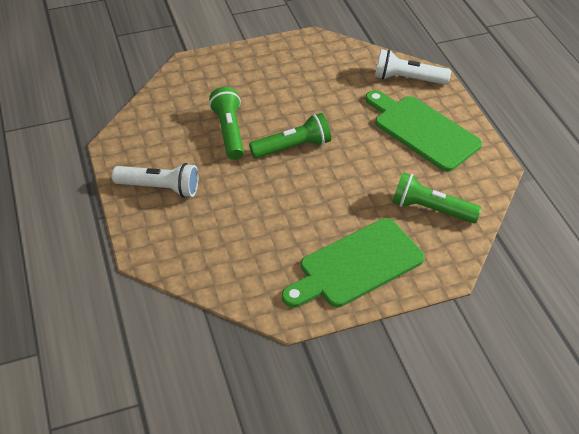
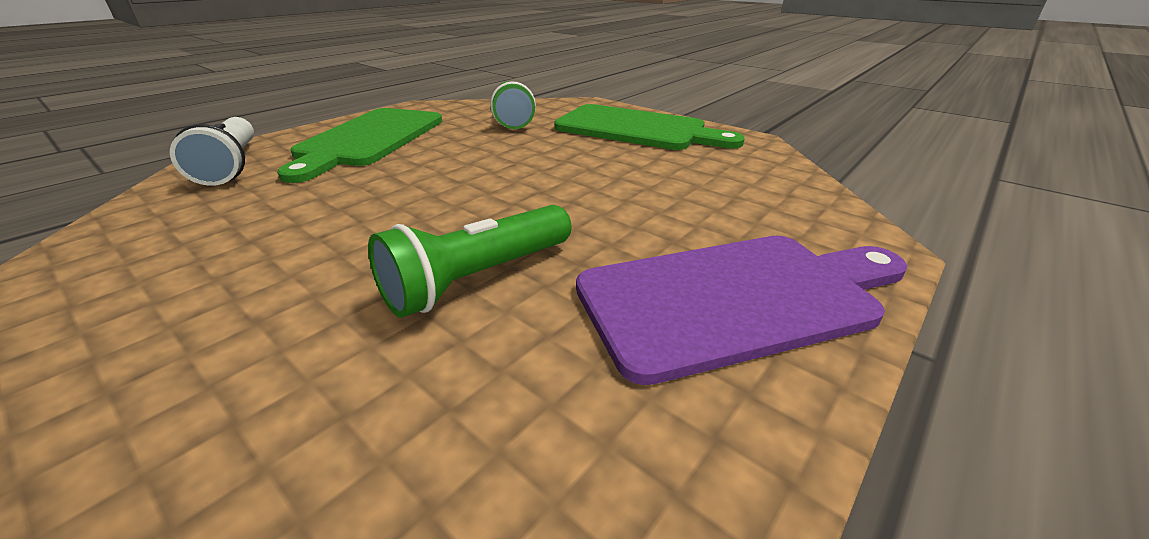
camera: 120 degrees left, 15 degrees down
white flashlight [112,163,198,198] -> purple cutting board [576,236,908,385]
green flashlight [249,113,331,158] -> none

